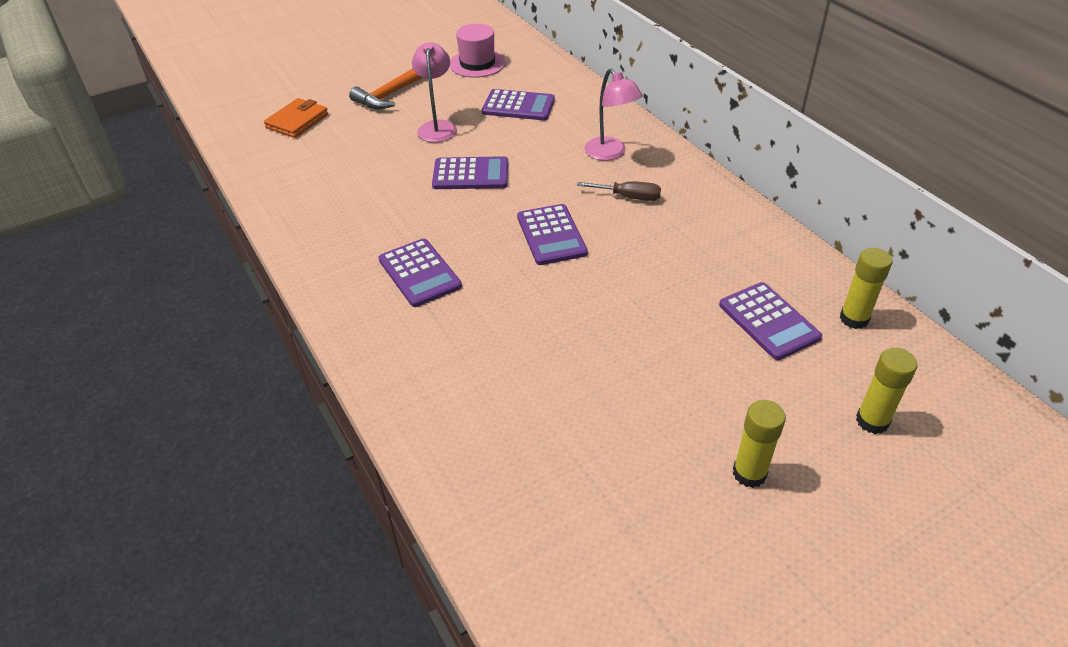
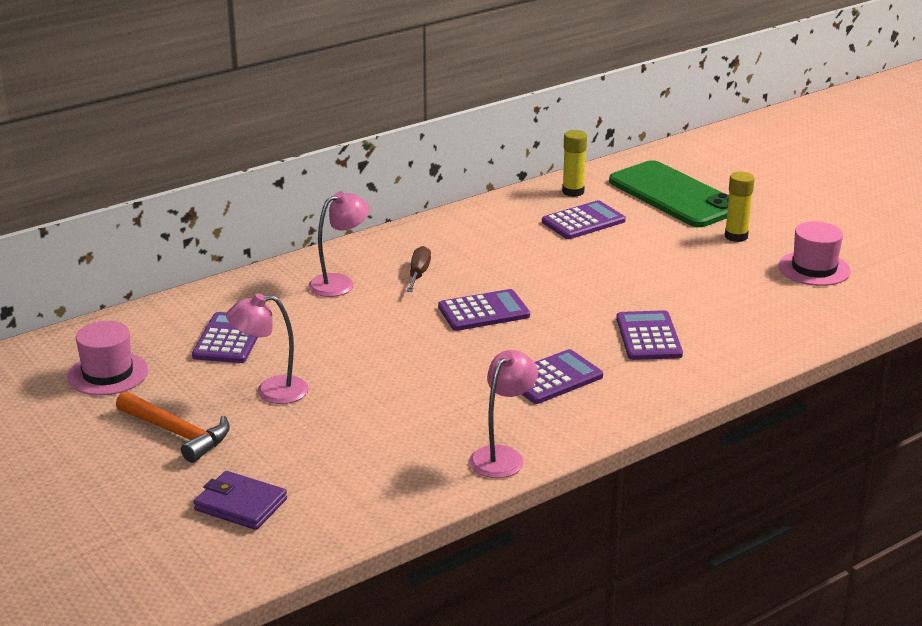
camera: 95 degrees left, 15 degrees down
orange wallet [264,98,328,138] -> purple wallet [194,471,287,530]
purple calculator [432,156,508,189] -> purple calculator moved to [616,310,683,360]
yellow glue stick [856,348,918,434] -> green phone [609,160,729,227]
none -> pink lamp [469,350,538,478]
none -> pink hat [778,221,851,286]

